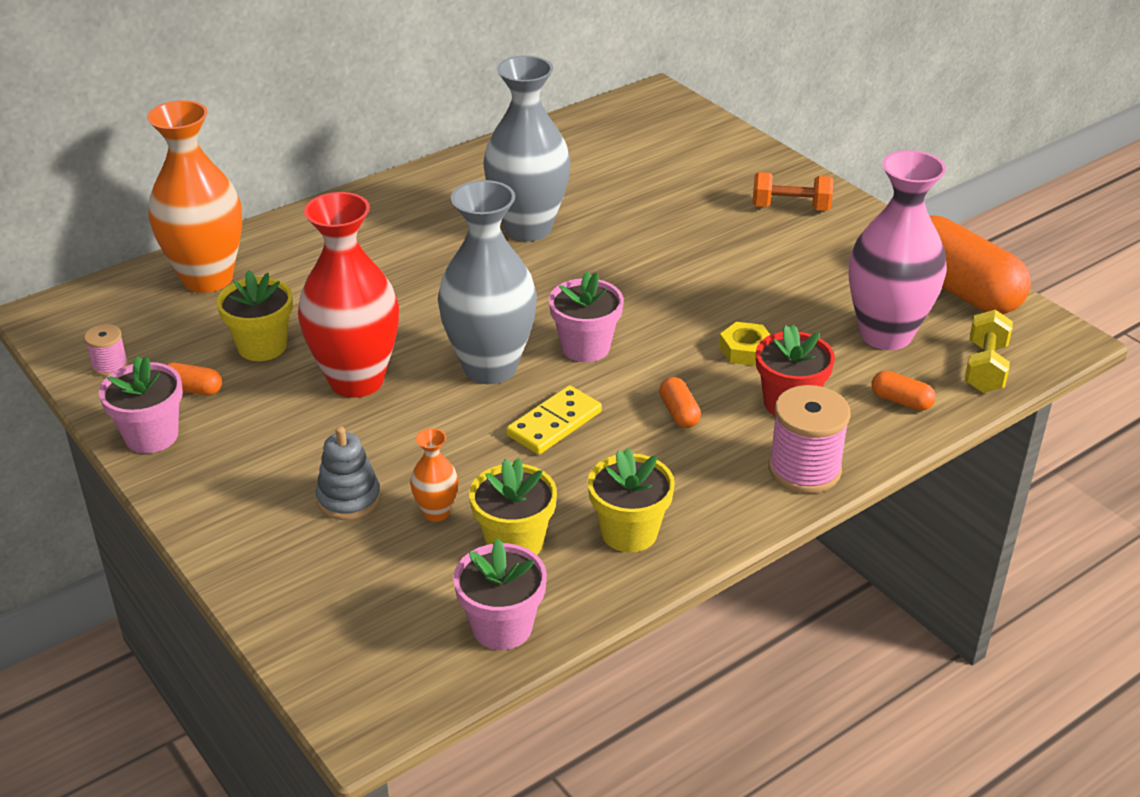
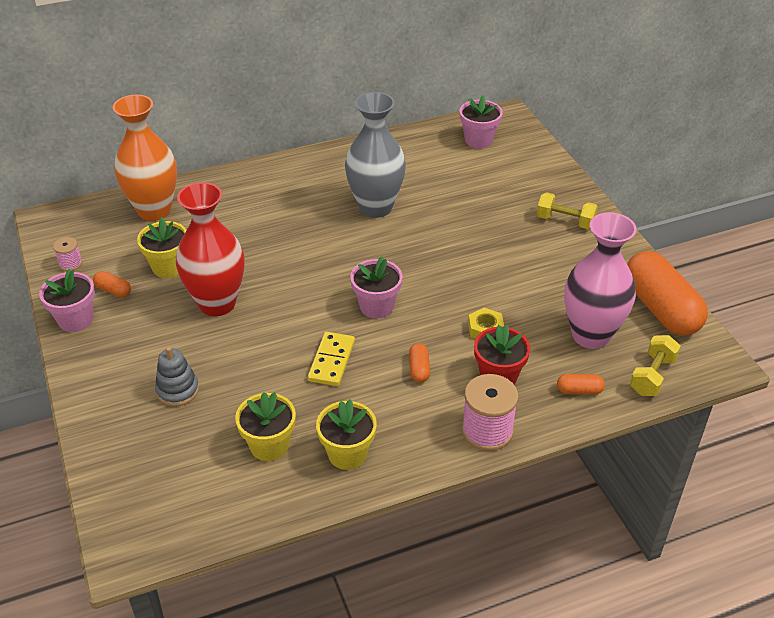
camera: 15 degrees right, 5 degrees up
orange vase [410,428,458,522] -> none
grey vase [438,180,537,384] -> none
pink flower pot [453,539,547,650] -> pink flower pot moved to [460,95,503,149]
yellow domino [506,385,602,455] -> yellow domino turned 45 degrees counterclockwise [308,332,355,386]
orange dumbbell [753,172,833,211] -> yellow dumbbell [537,192,598,229]
orange capsule [871,371,936,411] -> orange capsule turned 45 degrees counterclockwise [557,374,605,395]

